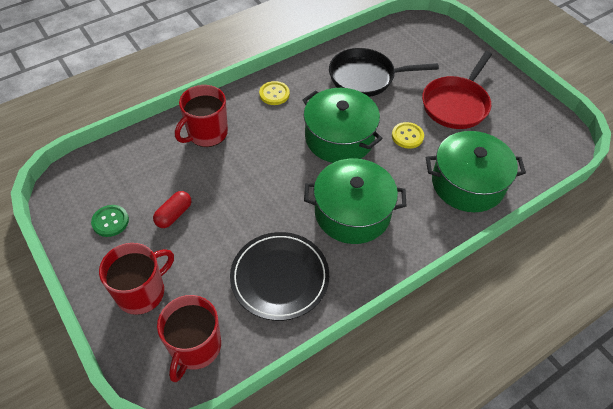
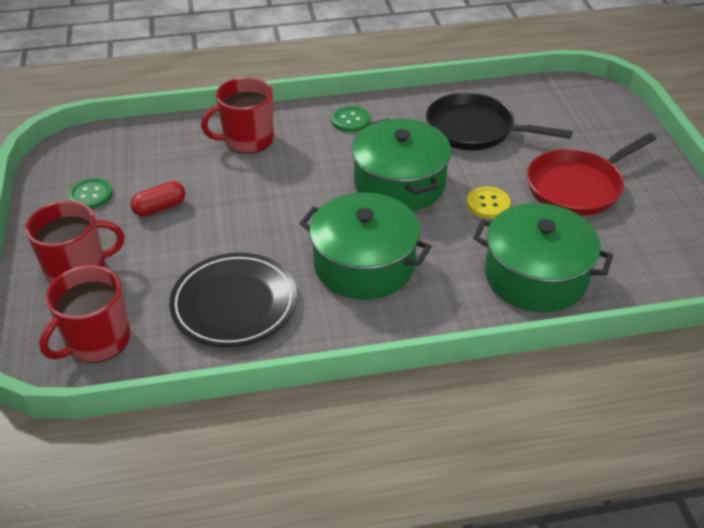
camera: 25 degrees right, 10 degrees down
yellow button [259,81,290,105] -> green button [331,106,370,132]

